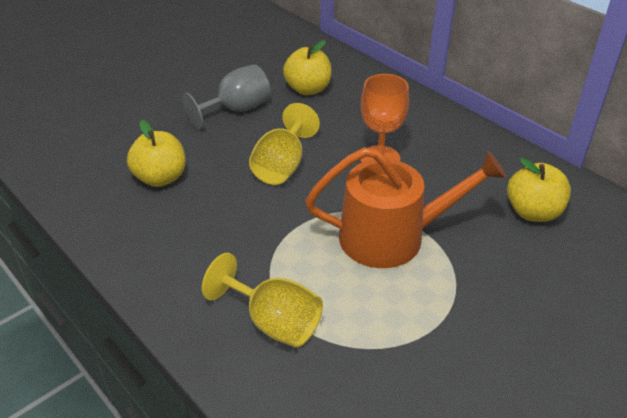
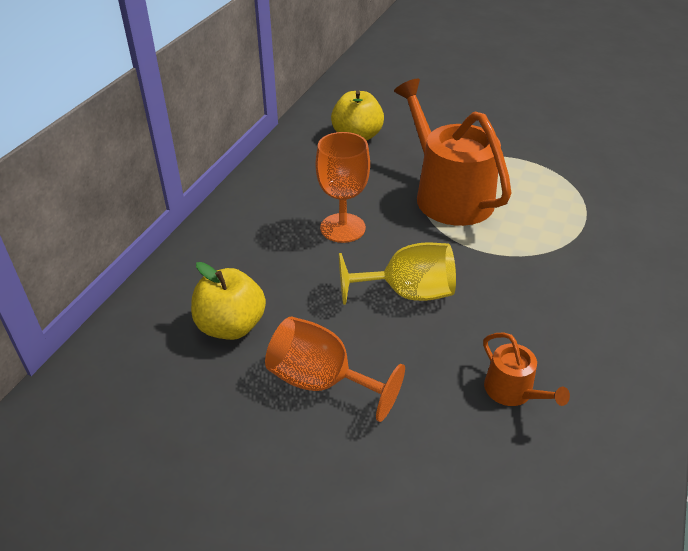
camera: 115 degrees left, 0 degrees up
yellow apple [127,120,186,187] -> orange watering can [483,332,570,406]
grey goblet [182,65,271,129] -> orange goblet [265,316,405,422]
yellow goblet [202,253,323,347] -> none

